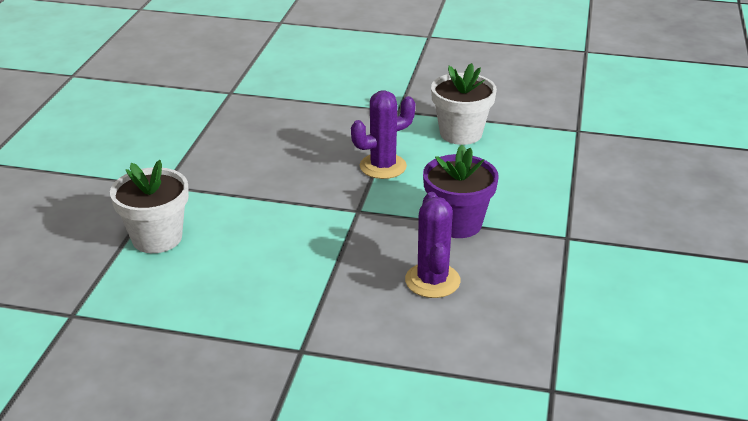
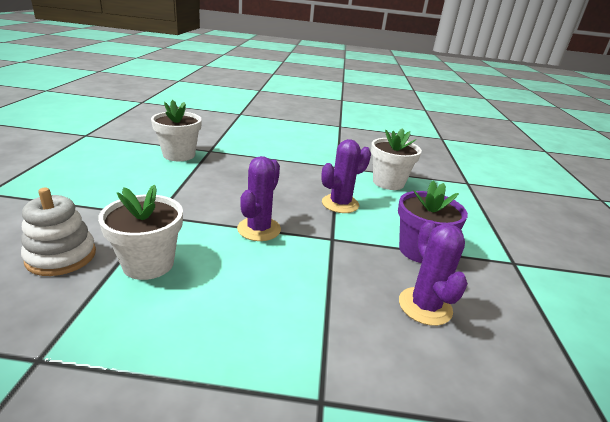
camera: 10 degrees left, 5 degrees down
none -> white stacking toy [21,188,96,276]
none -> white flower pot [151,100,202,161]
none -> purple cactus [237,156,281,241]

